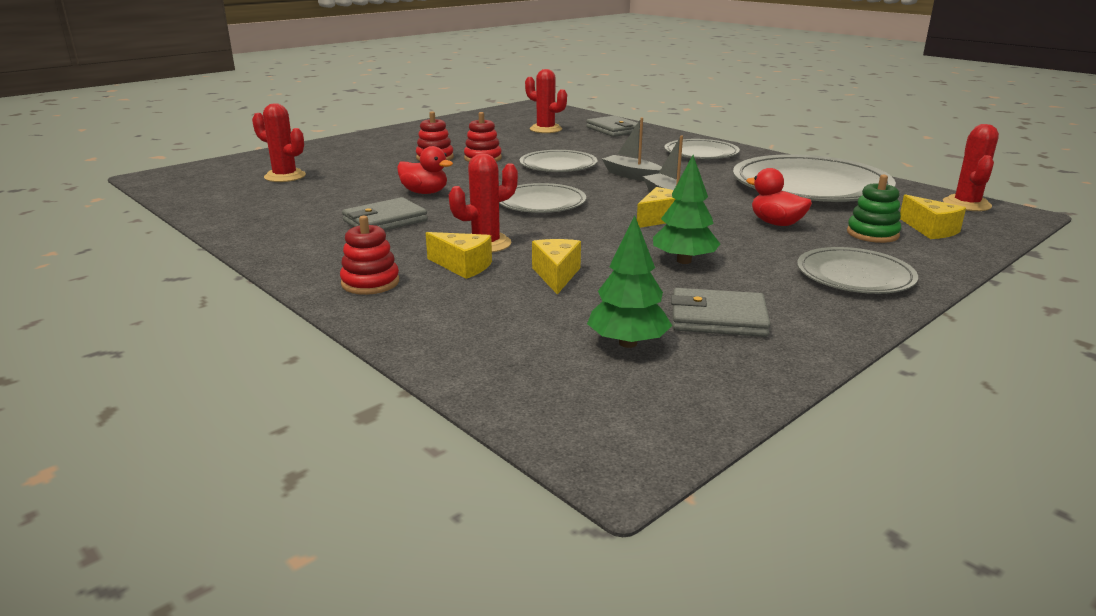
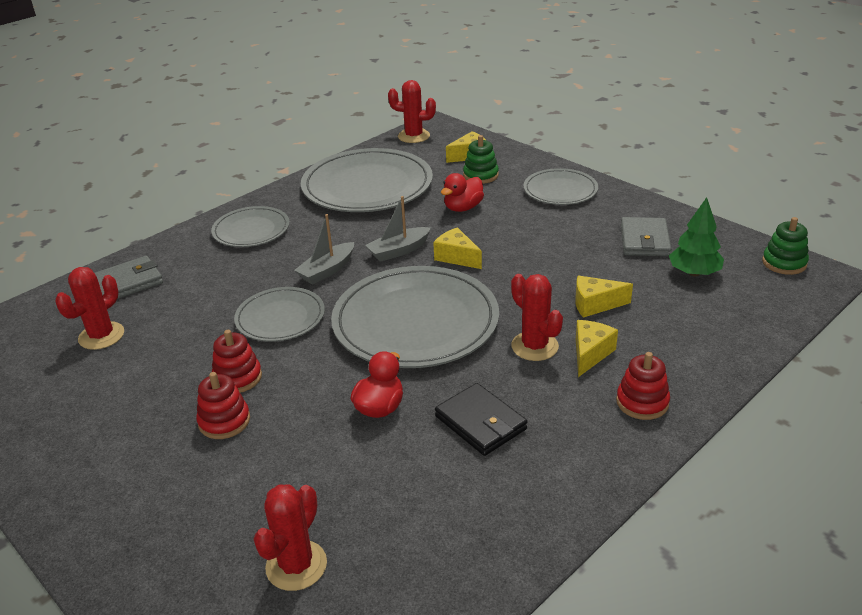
camera: 90 degrees left, 10 degrees up
grey wallet [342,197,428,231] -> black wallet [435,383,527,456]
grey plate [499,183,586,213] -> grey plate [331,266,499,368], size x1.82
green tree [653,155,720,264] -> none
none -> green stacking toy [762,217,809,275]

